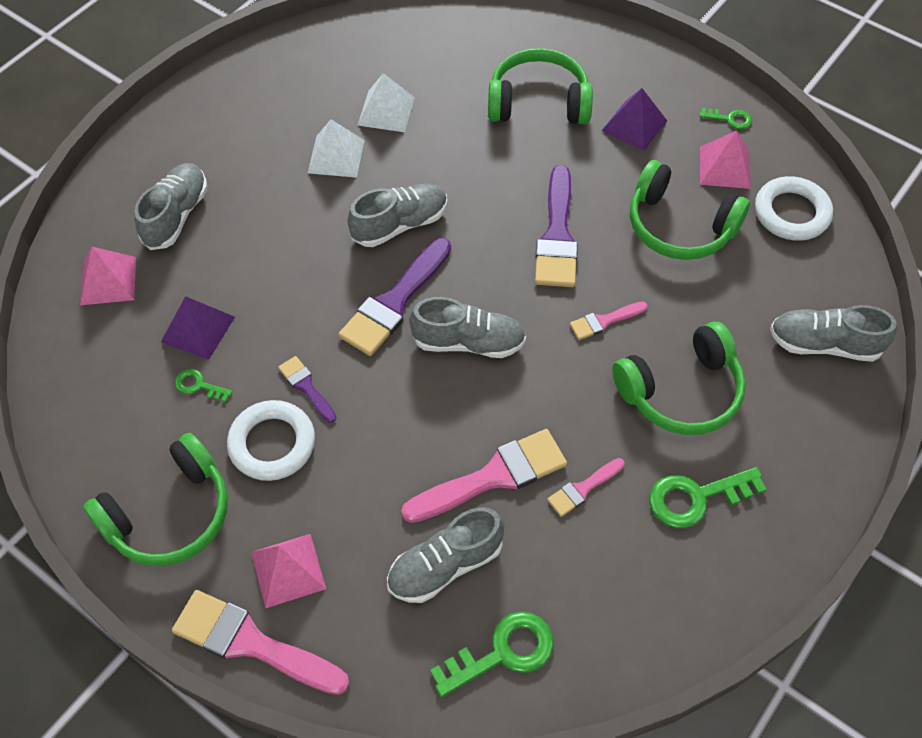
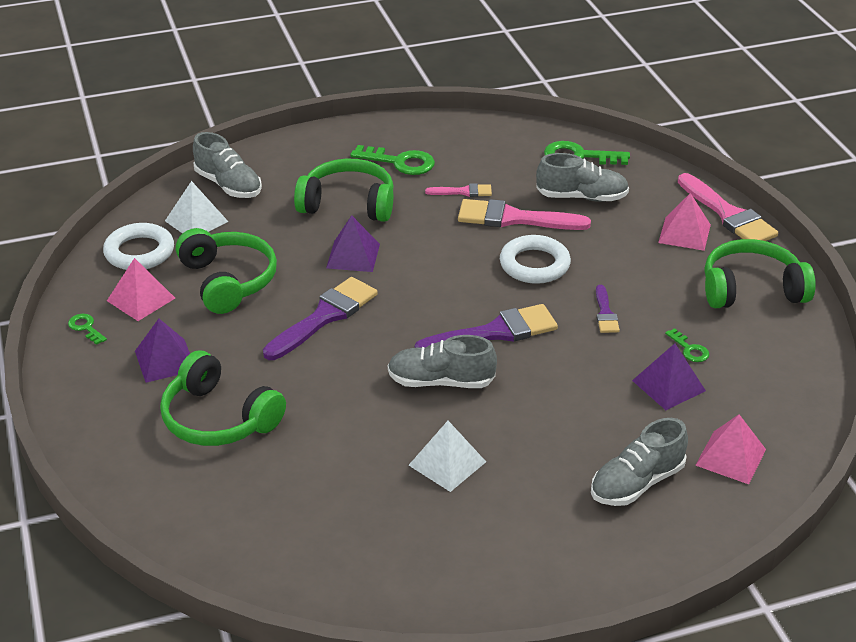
camera: 145 degrees left, 20 degrees down
white ring [227,400,315,481] -> white ring moved to [500,235,571,284]
white pyramid [357,73,415,132] -> white pyramid moved to [165,181,228,234]
grey shoe [409,297,526,358] -> none
pink brush [570,302,647,340] -> purple pyramid [326,215,380,272]

